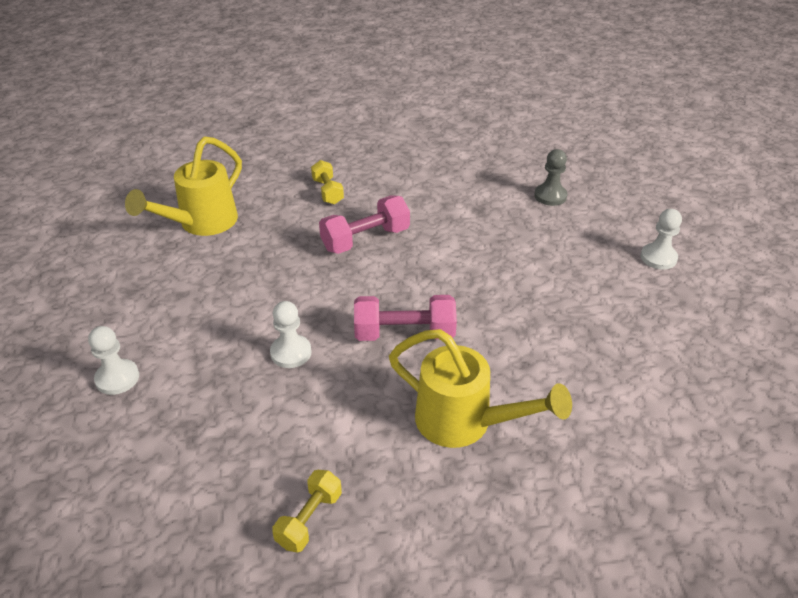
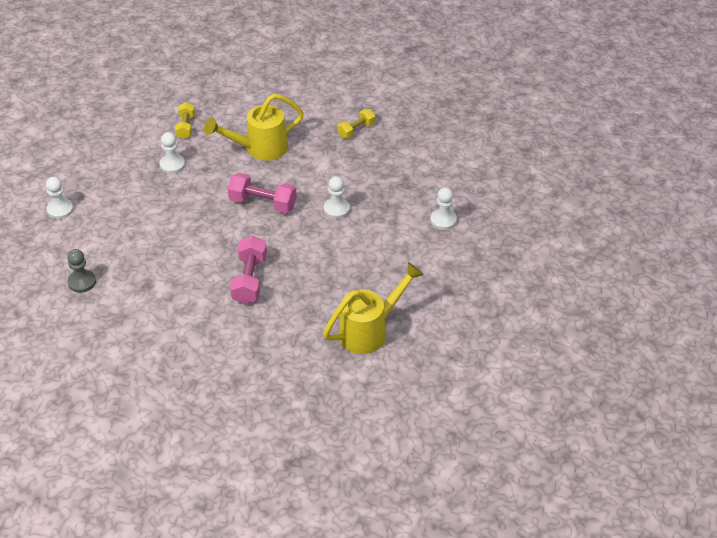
camera: 160 degrees left, 5 degrees up
yellow dumbbell [311,160,344,204] -> yellow dumbbell moved to [175,102,195,139]
pink dumbbell [319,195,410,254] -> pink dumbbell turned 75 degrees counterclockwise [230,236,267,304]
yellow watering can [389,329,572,448] -> yellow watering can turned 75 degrees counterclockwise [204,94,304,161]
none -> white pawn [159,132,185,174]

